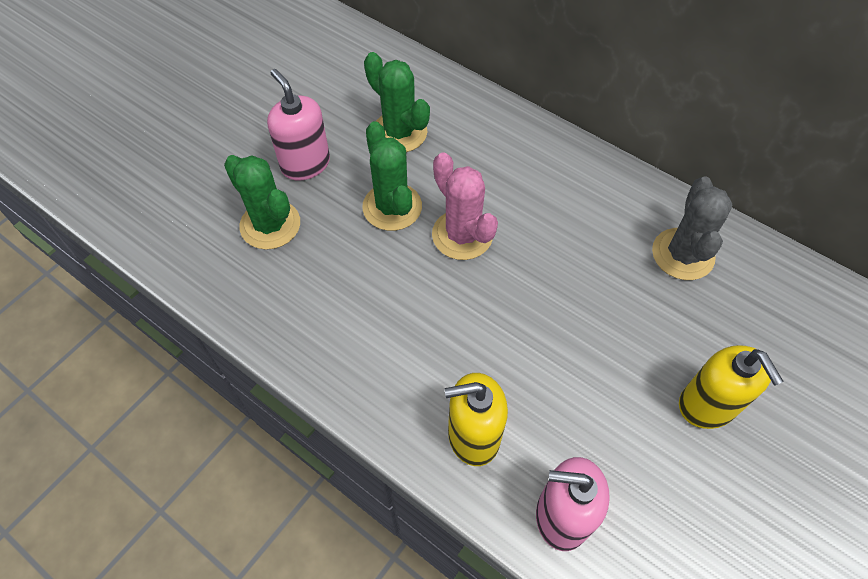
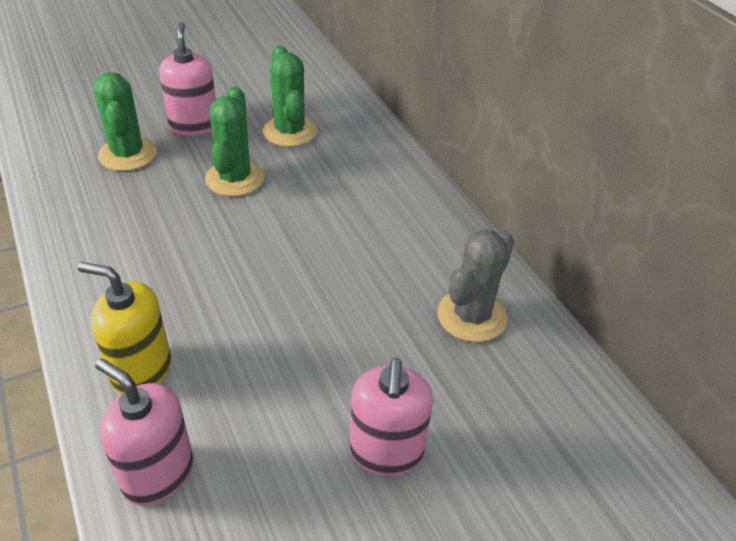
camera: 25 degrees right, 15 degrees down
pink cactus [432,152,498,260] -> none
yellow soap dispenser [679,345,784,429] -> pink soap dispenser [349,358,433,476]

